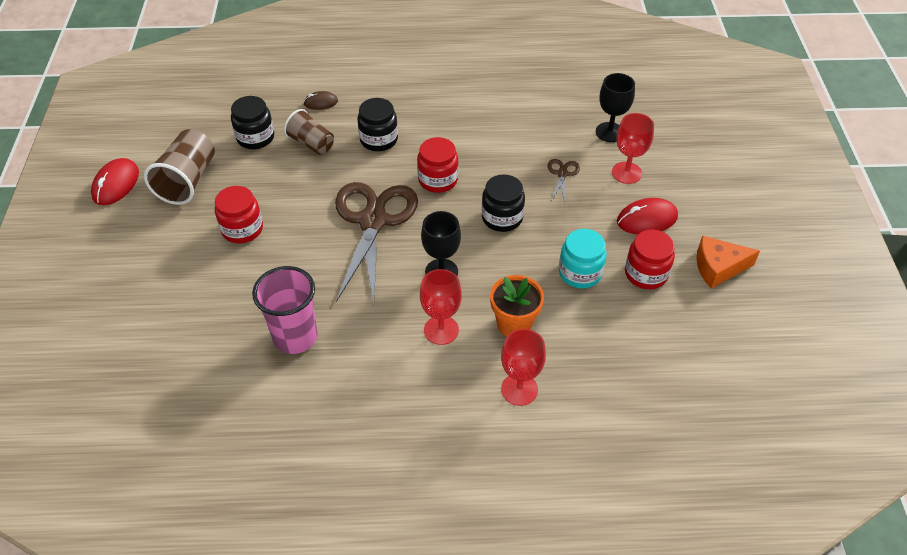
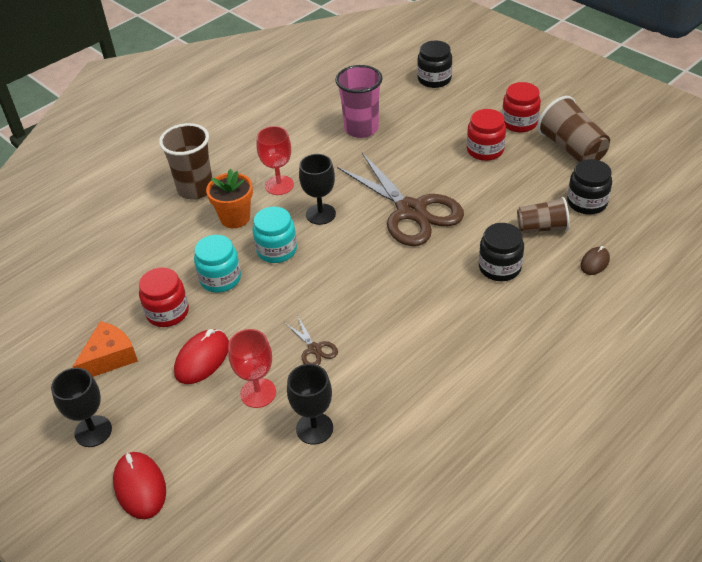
camera: 140 degrees right, 5 degrees down
red mouse [91,158,139,205] -> red mouse moved to [113,452,166,519]
red jar [417,137,458,193] -> red jar moved to [502,82,541,133]
black jar [482,174,525,232] -> black jar moved to [417,40,452,88]
red goblet [501,329,546,406] -> brown cup [159,123,212,200]
none -> black goblet [51,368,112,447]
none -> turquoise jar [253,206,297,263]

